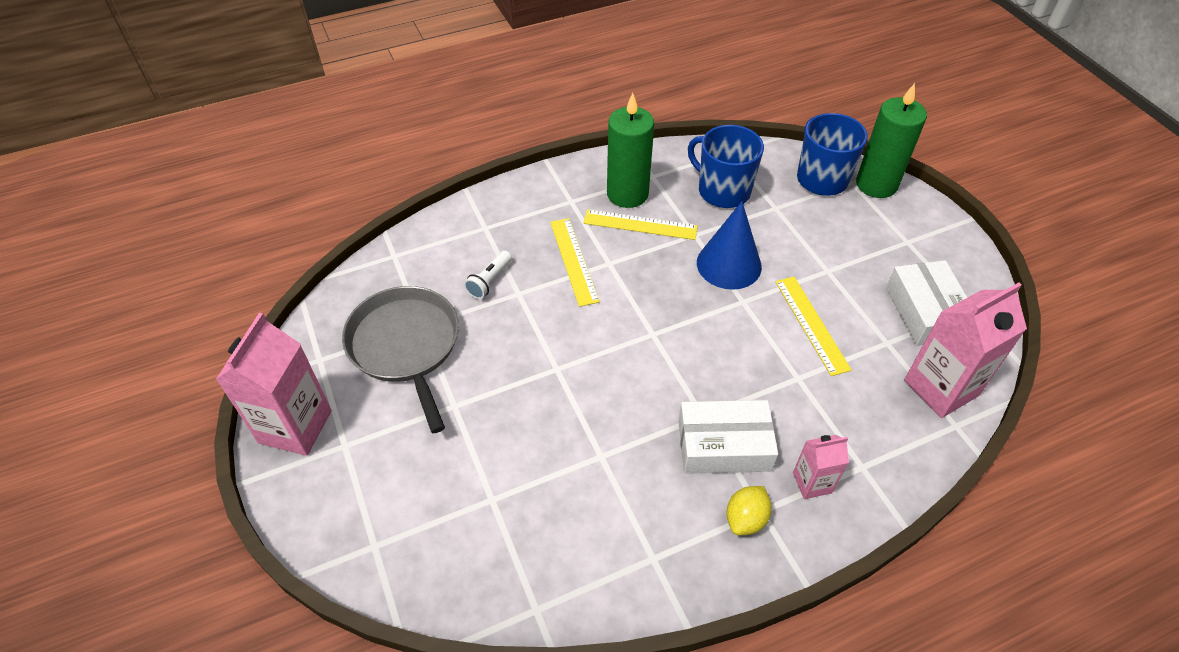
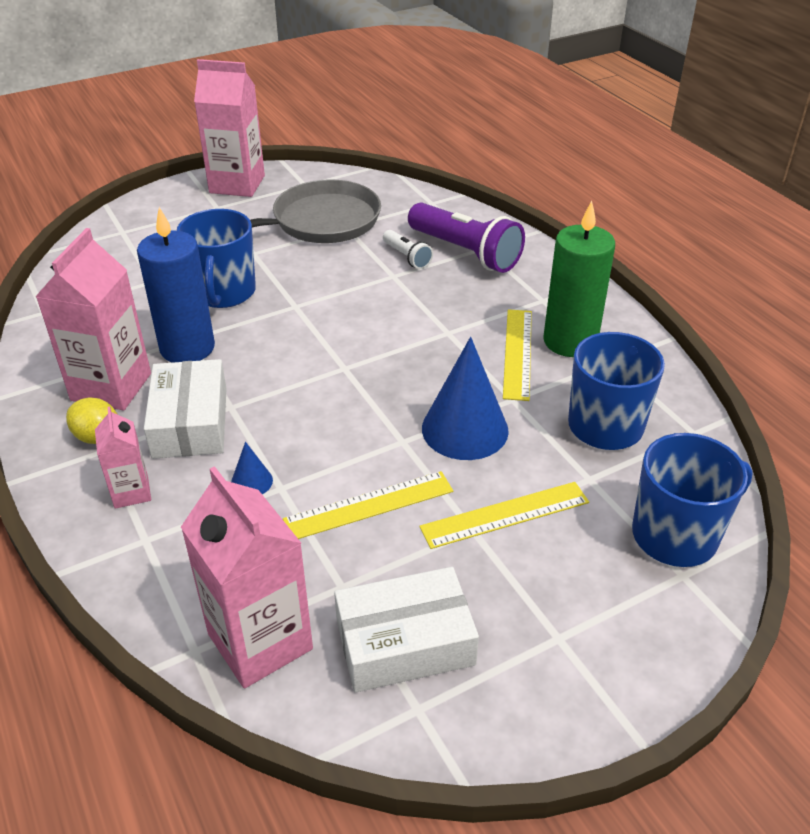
camera: 85 degrees right, 10 degrees down
white flashlight [464,251,512,299] -> white flashlight turned 150 degrees counterclockwise [383,230,433,269]
yellow ruler [550,218,600,307] -> yellow ruler moved to [419,482,589,549]
green candle [856,83,927,198] -> none
none -> pink carton [35,228,151,410]
none -> blue candle [137,207,215,363]
none -> blue mug [177,209,256,308]
none -> blue cone [231,442,273,494]
none -> purple flashlight [408,202,525,273]

